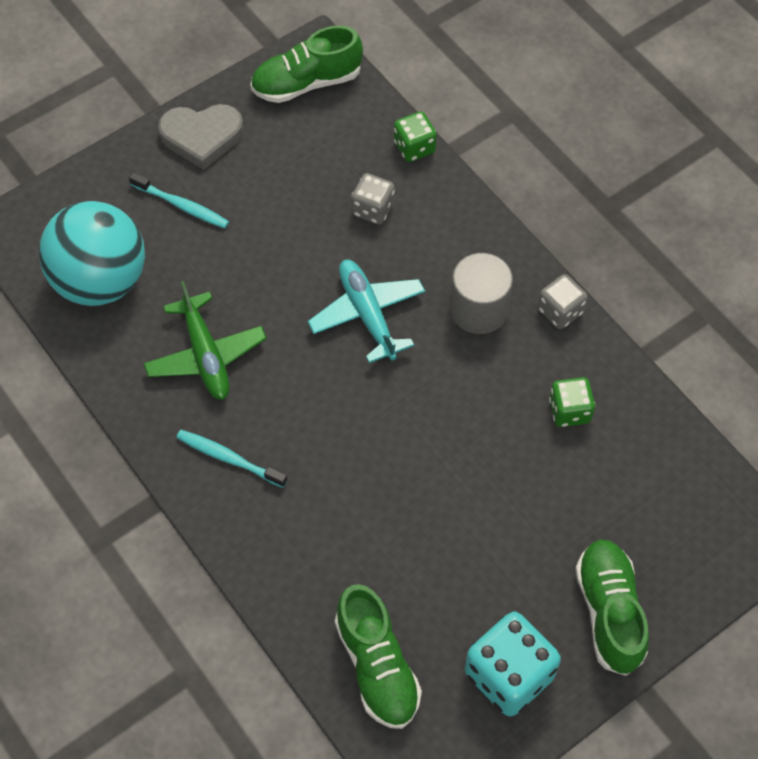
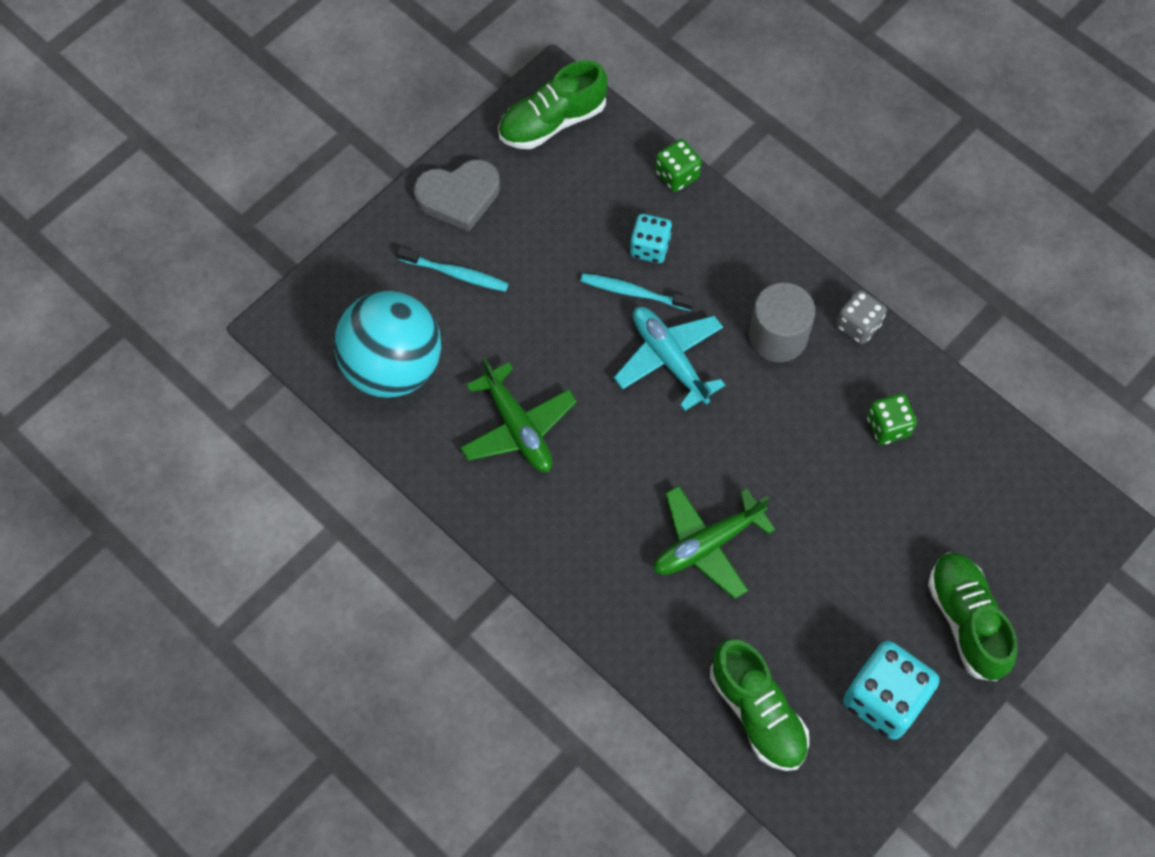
camera: 10 degrees left, 5 degrees up
turquoise toothbrush [176,430,288,488] -> turquoise toothbrush moved to [580,273,694,311]
grey dice [351,173,395,225] -> turquoise dice [630,214,672,263]
none -> green plane [654,486,775,599]

